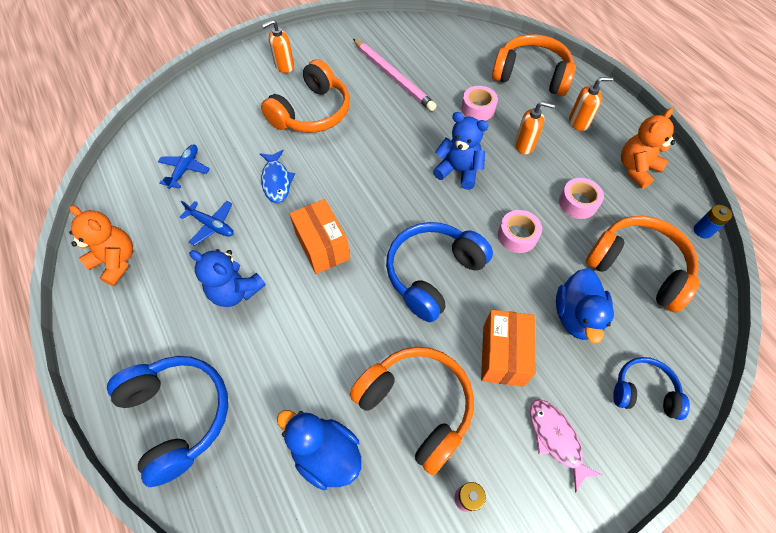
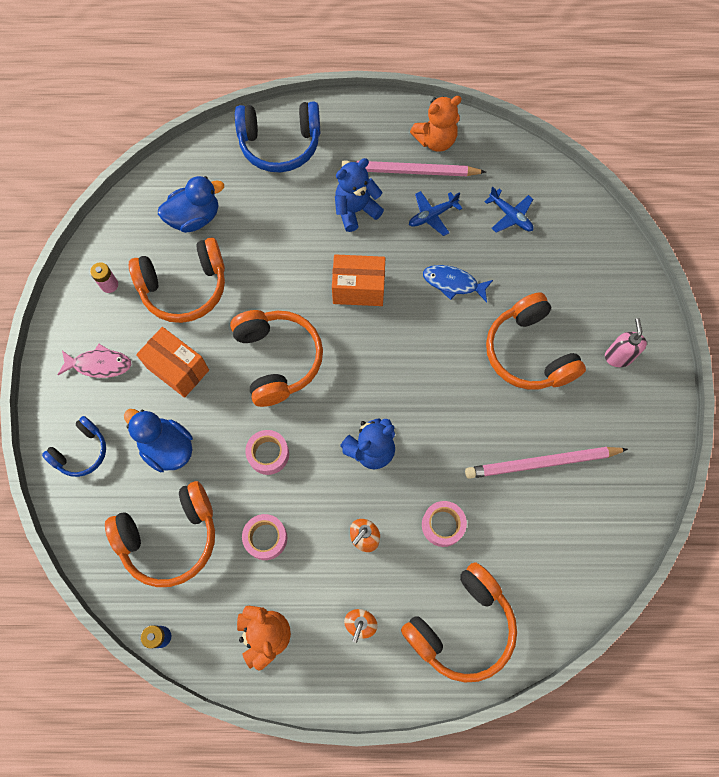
camera: 120 degrees right, 10 degrees up
orange soap dispenser [262,20,294,73] -> pink soap dispenser [605,318,647,367]
blue headphones [386,222,493,322] -> orange headphones [230,310,323,407]
none -> pink pencil [341,160,486,176]

